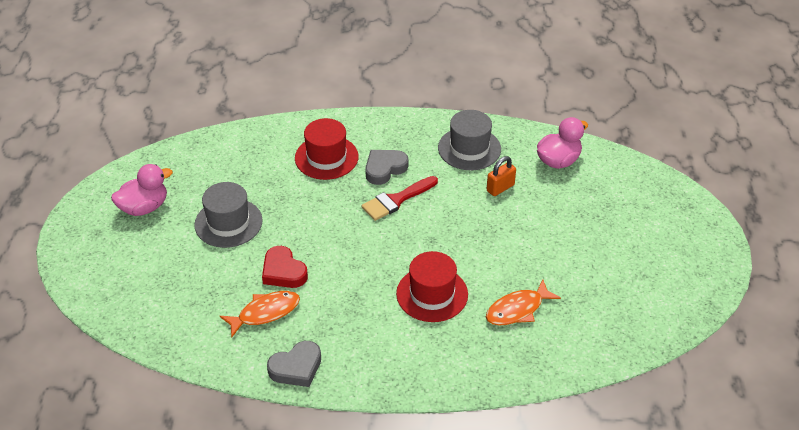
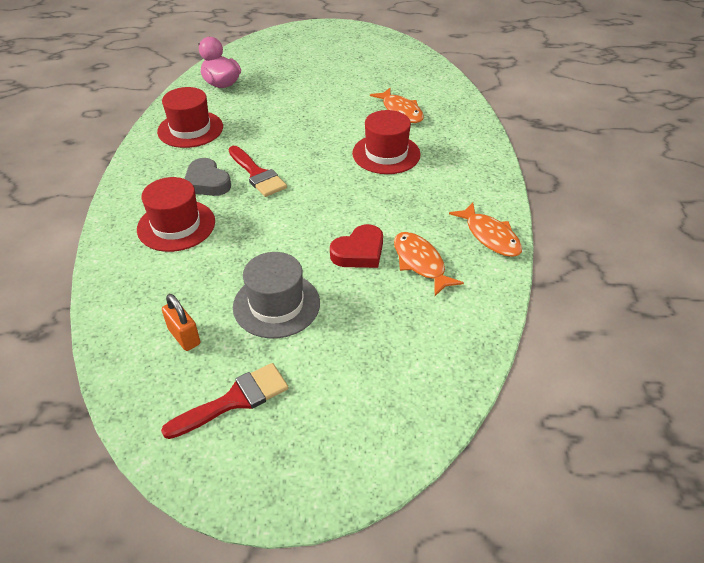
camera: 90 degrees left, 0 degrees up
pink duck [111,164,173,216] -> red brush [161,363,289,439]
grey heart [267,341,321,387] -> orange fish [449,202,522,257]
grey hat [438,110,501,170] -> red hat [157,87,223,148]
orange padlock [487,156,516,196] -> orange padlock moved to [162,294,200,351]

